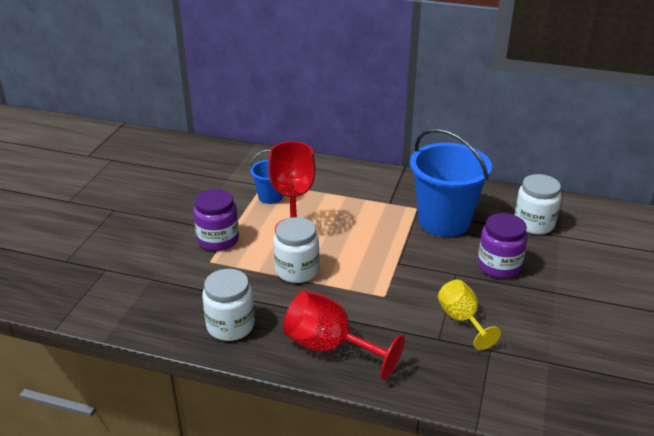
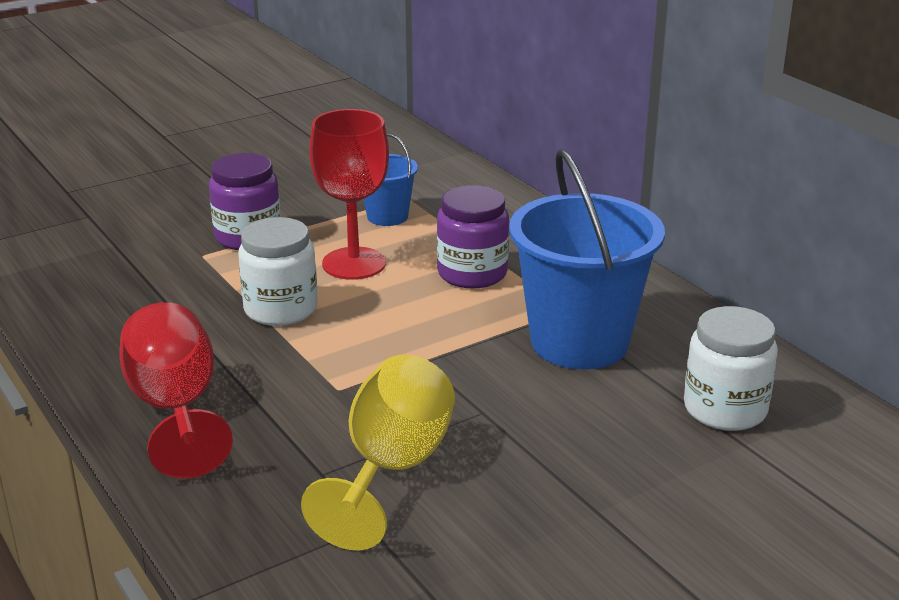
camera: 40 degrees right, 5 degrees down
white jar [202,269,255,341] -> none
yellow goblet [438,279,501,350] -> yellow goblet [301,355,455,550], size x1.51
purple jar [478,213,528,278] -> purple jar moved to [437,185,509,288]

